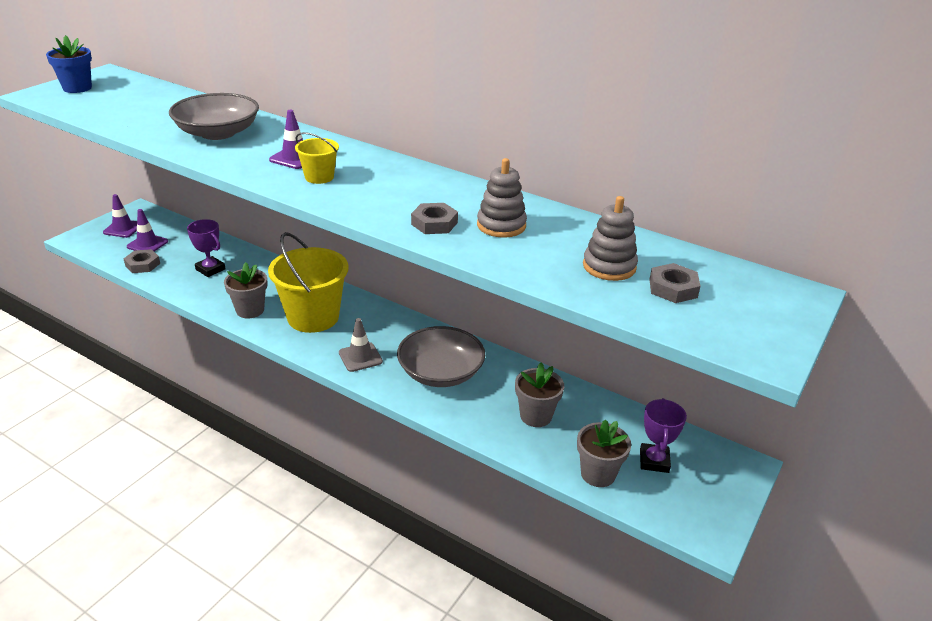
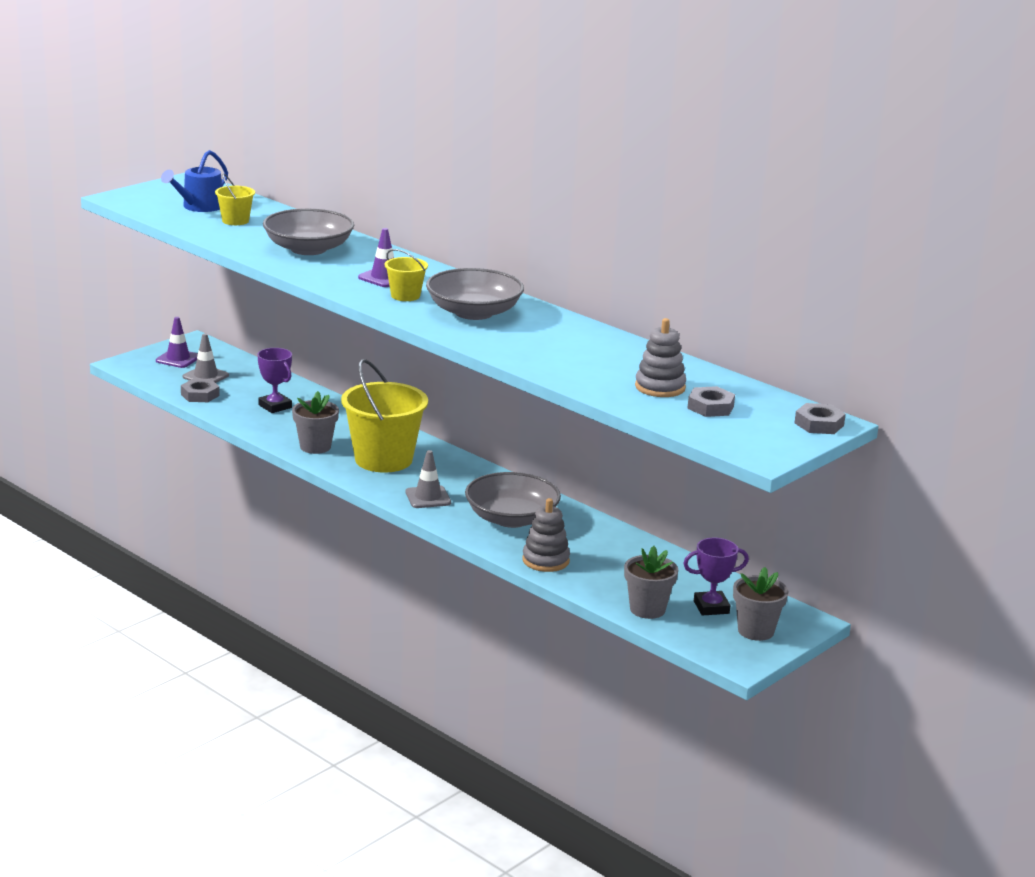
camera: 10 degrees right, 10 degrees down
blue flower pot [46,35,92,93] -> none
purple traffic cone [127,209,168,252] -> grey traffic cone [183,333,229,383]
grey nut [411,203,458,234] -> grey nut moved to [795,403,846,434]
grey stacking toy [477,158,527,238] -> grey stacking toy moved to [522,498,570,572]
grey flower pot [515,363,564,427] -> grey flower pot moved to [733,567,788,641]
purple trophy [640,398,687,473] -> purple trophy turned 60 degrees clockwise [683,538,749,616]
none -> blue watering can [161,150,228,212]
none -> yellow bucket [215,174,255,225]
none -> grey bowl [426,268,524,320]

